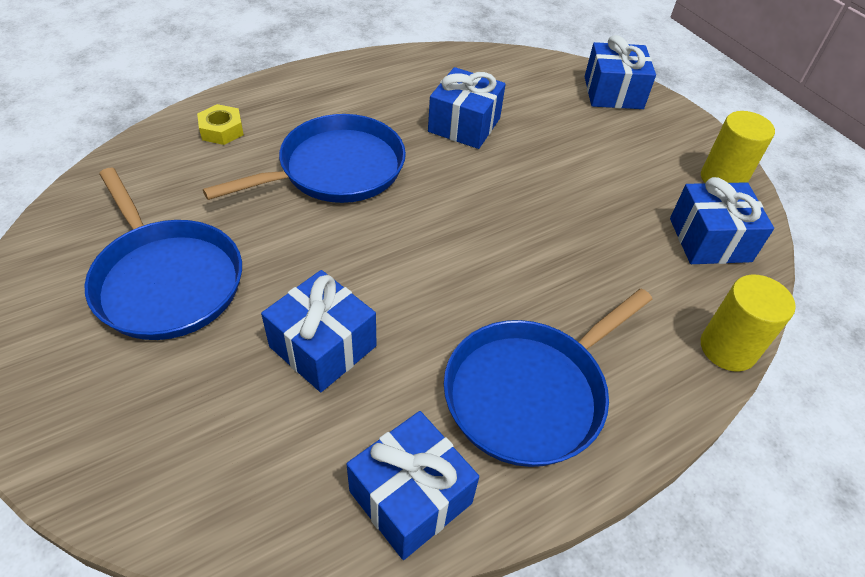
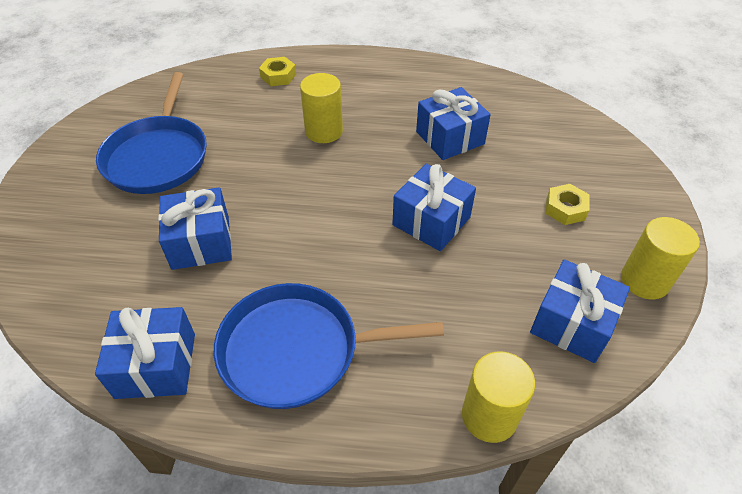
camera: 40 degrees right, 0 degrees up
blue pan [203,114,406,203] -> yellow cylinder [300,73,343,143]
blue gift [585,35,656,109] -> blue gift moved to [392,163,476,251]
none -> yellow nut [546,184,590,225]

